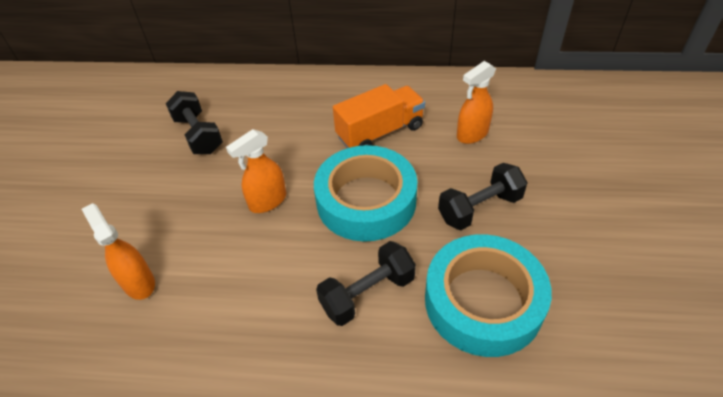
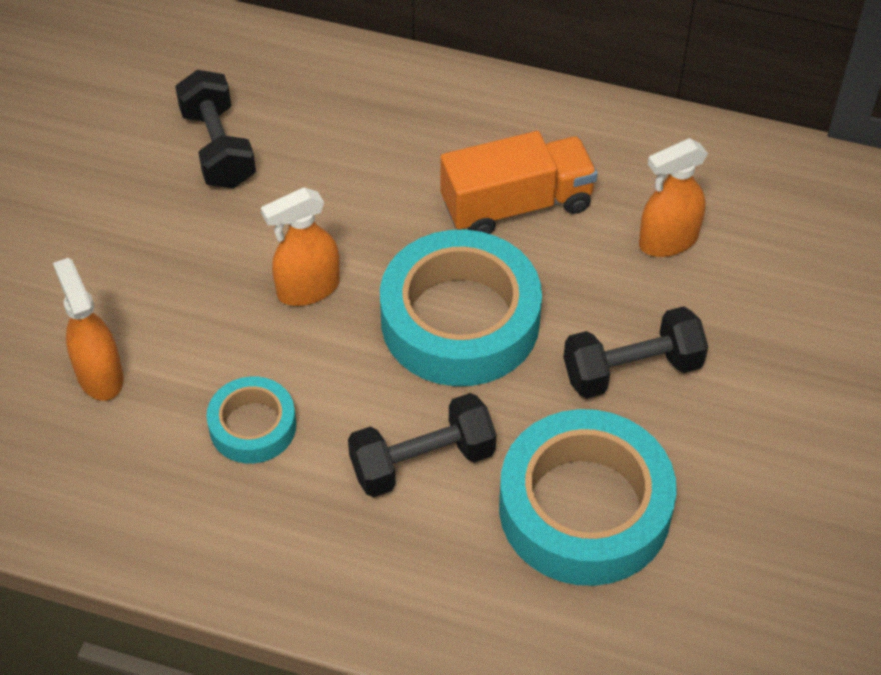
camera: 10 degrees right, 5 degrees up
none -> turquoise tape [207,376,296,464]

